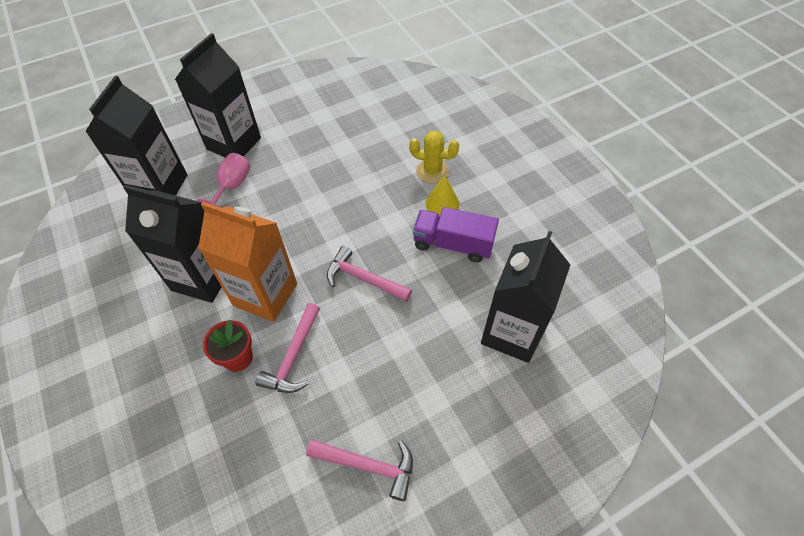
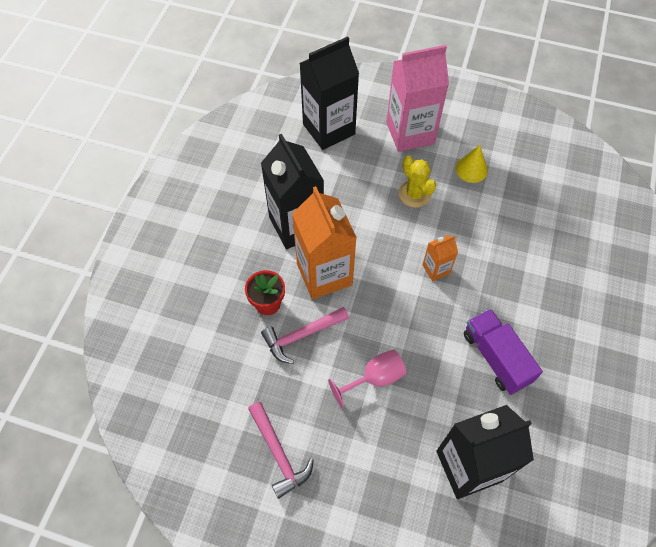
camera: 45 degrees right, 5 degrees up
black carton [175,33,261,158] -> pink carton [386,45,449,152]
pink goblet [197,153,250,207] -> pink goblet moved to [328,349,407,408]
pink hammer [327,246,412,302] -> none
yellow cactus [409,131,459,183] -> yellow cactus moved to [399,155,436,208]
yellow cone [426,176,460,217] -> yellow cone moved to [456,145,488,183]
none -> orange carton [423,235,458,281]

